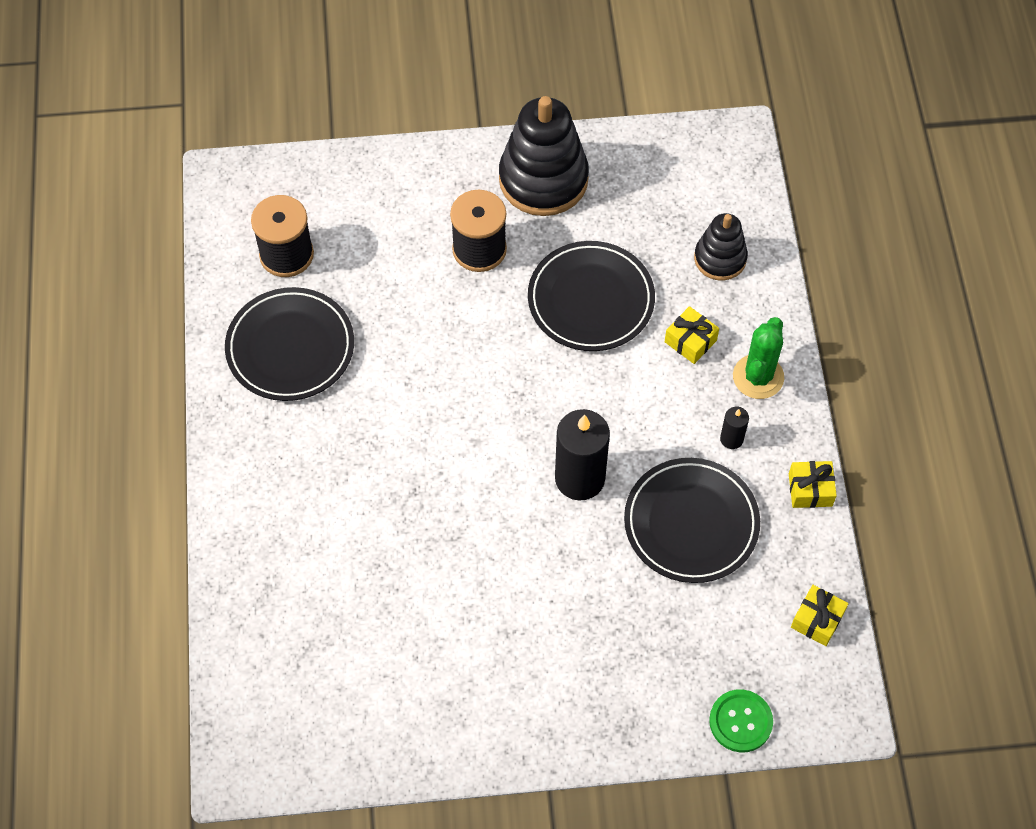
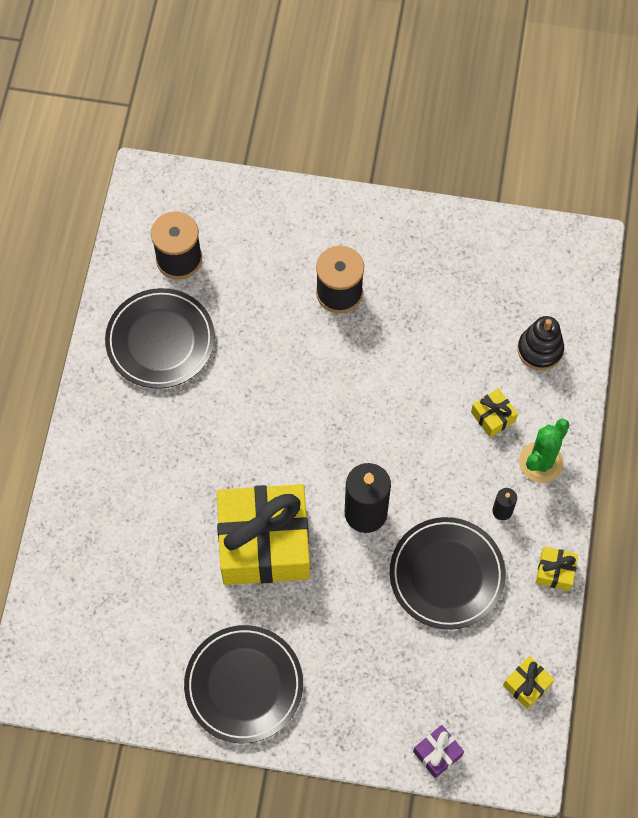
camera: 15 degrees right, 5 degrees up
black stacking toy [499,96,589,216] -> none
black plate [528,241,655,351] -> black plate moved to [184,625,303,743]
green button [709,689,773,752] -> purple gift [413,725,464,778]
none -> yellow gift [217,484,310,585]

